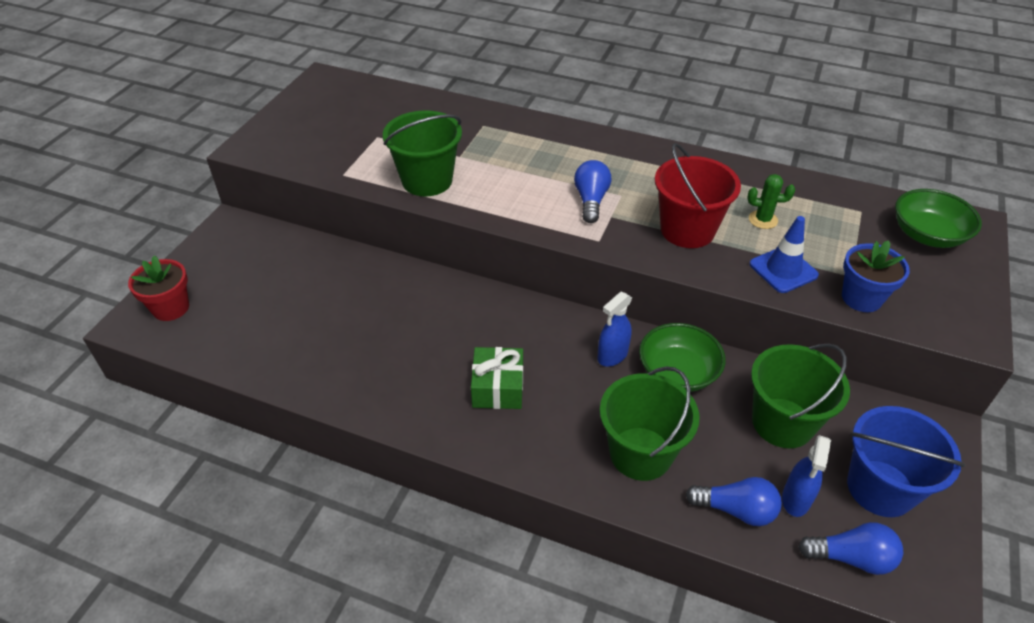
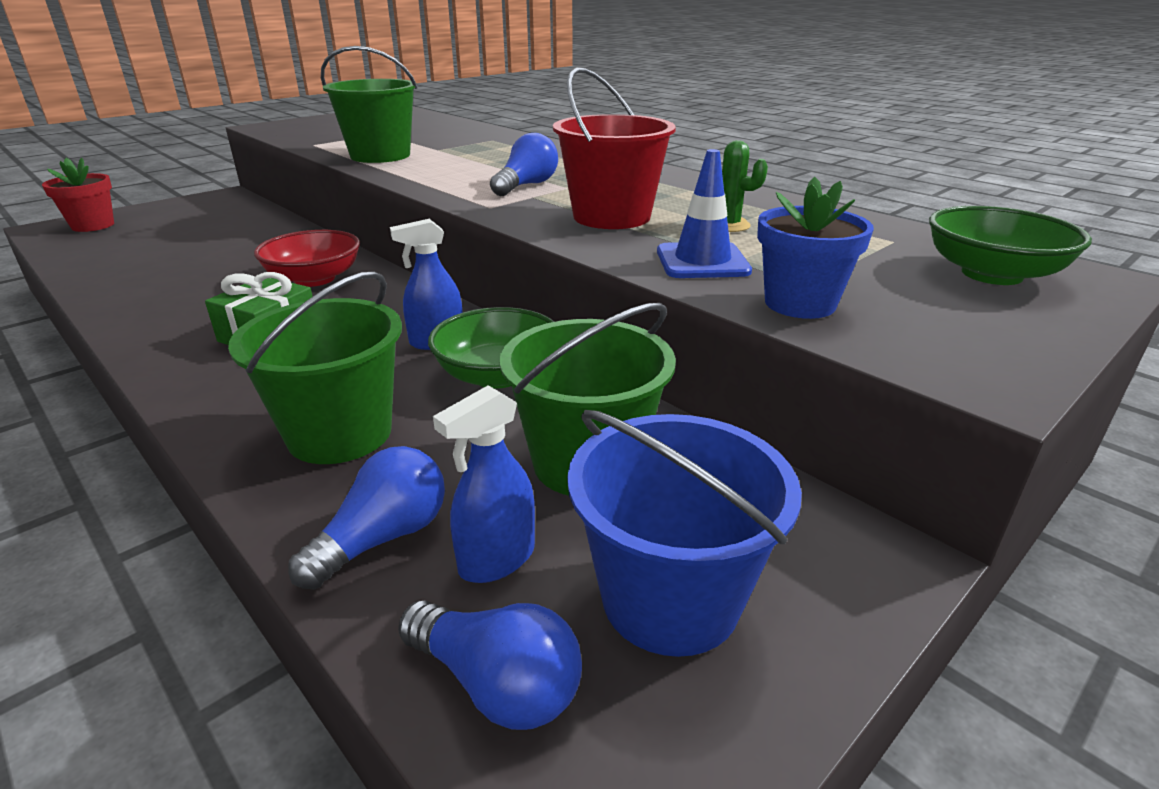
camera: 25 degrees right, 15 degrees down
blue light bulb [685,477,782,526] -> blue light bulb turned 90 degrees counterclockwise [288,446,445,590]
none -> red bowl [254,230,360,287]

